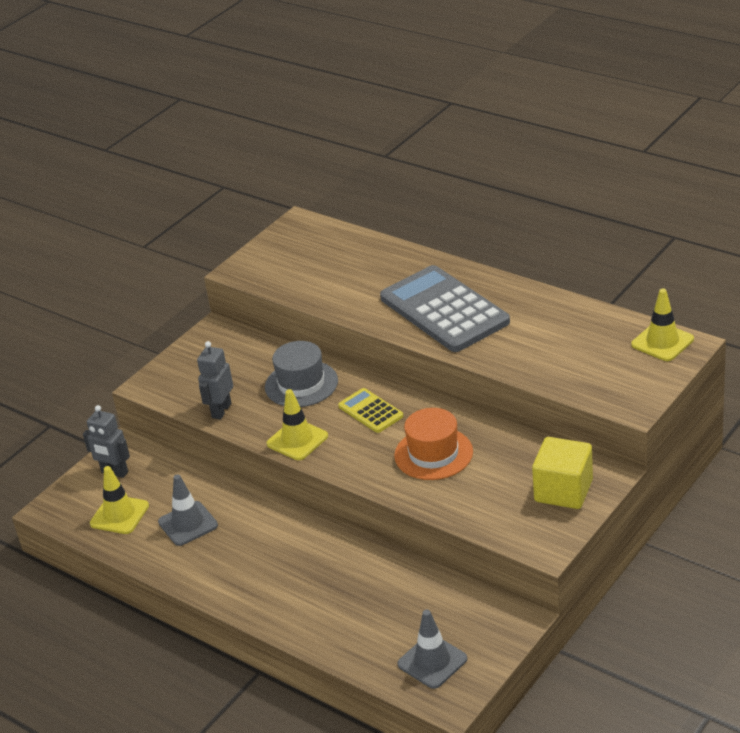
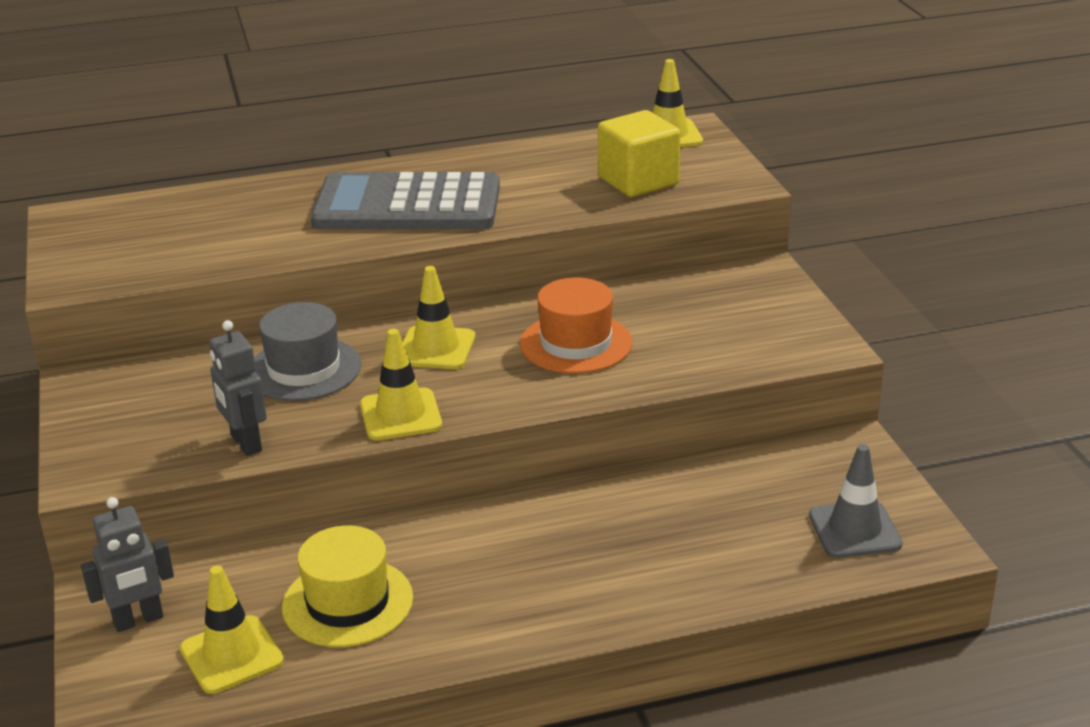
camera: 55 degrees left, 5 degrees down
grey traffic cone [158,474,218,546] -> yellow hat [282,525,413,647]
yellow calculator [338,388,403,433] -> yellow traffic cone [403,266,475,369]
yellow cube [532,437,593,509] -> yellow cube moved to [598,110,680,197]

